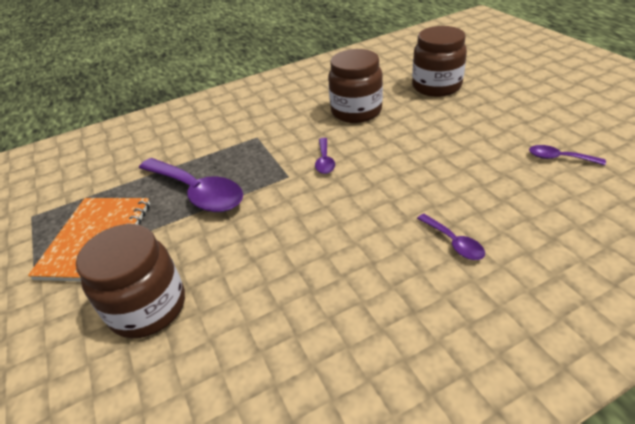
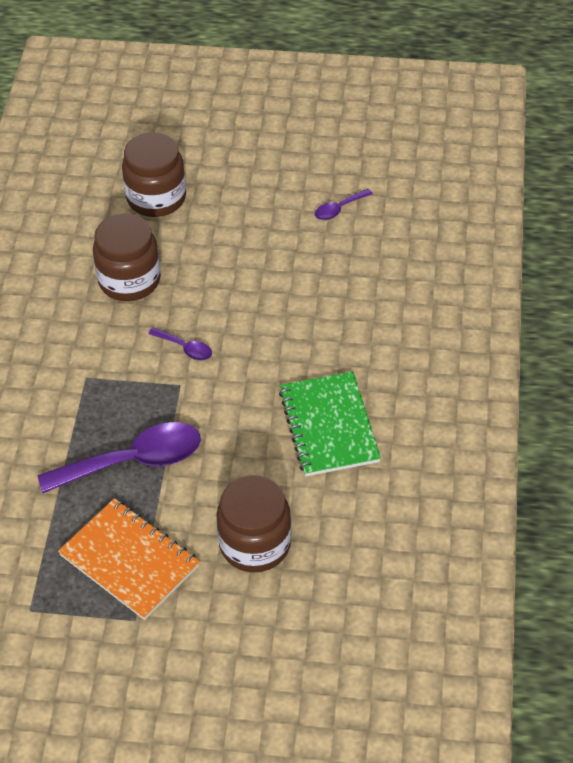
camera: 60 degrees left, 10 degrees up
purple spoon [417,214,485,260] -> none
none -> green notebook [279,371,381,476]

